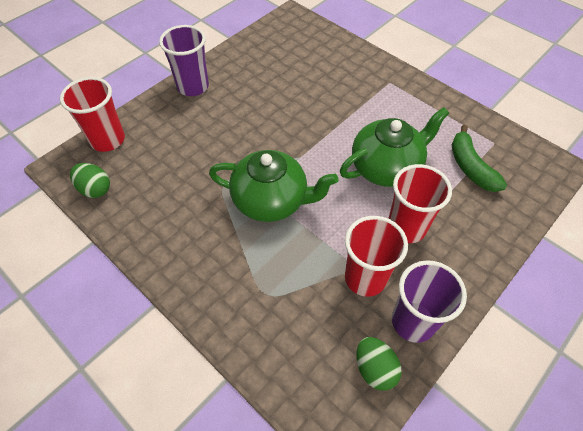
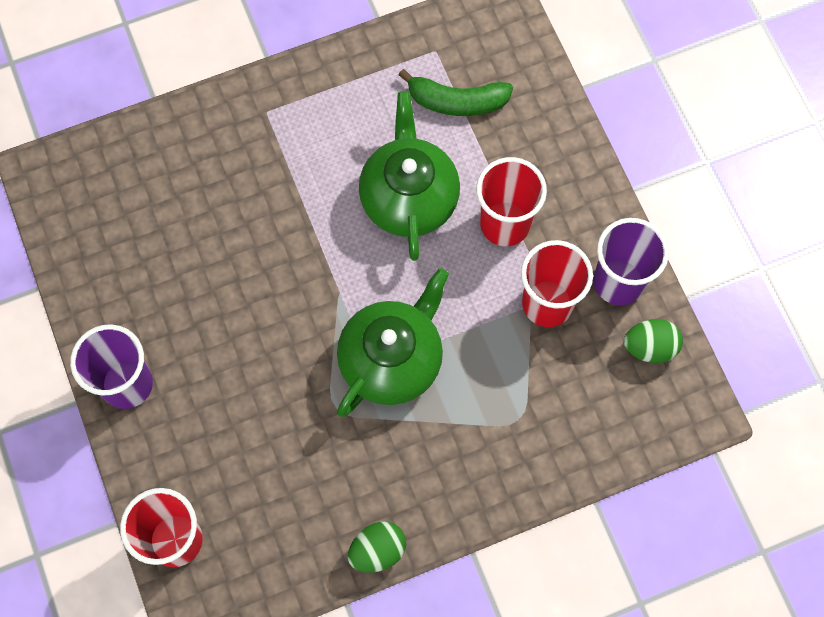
camera: 65 degrees left, 15 degrees up
green egg [70,163,110,198] -> green egg moved to [348,522,406,573]

